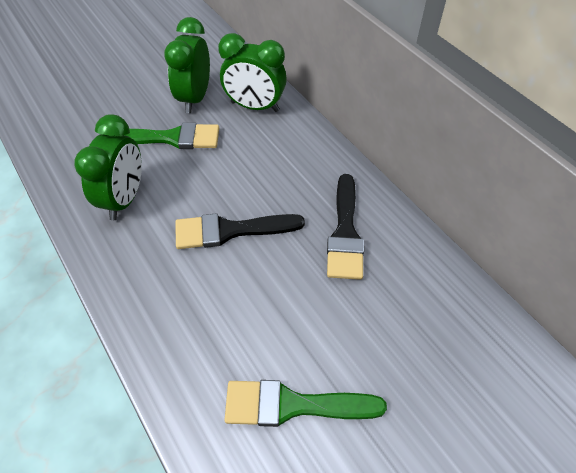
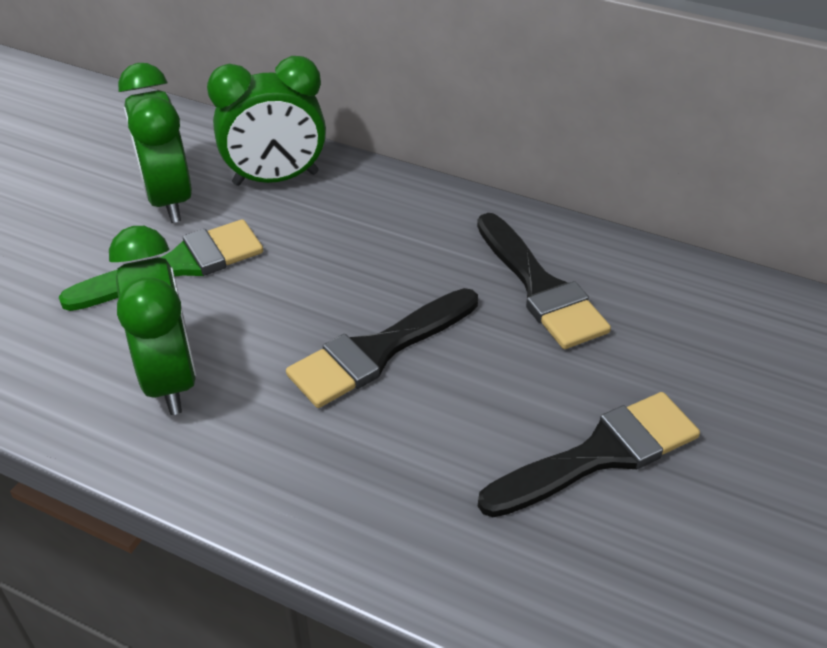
camera: 30 degrees left, 10 degrees down
green brush [224,380,387,427] -> none
none -> black brush [478,392,700,517]

